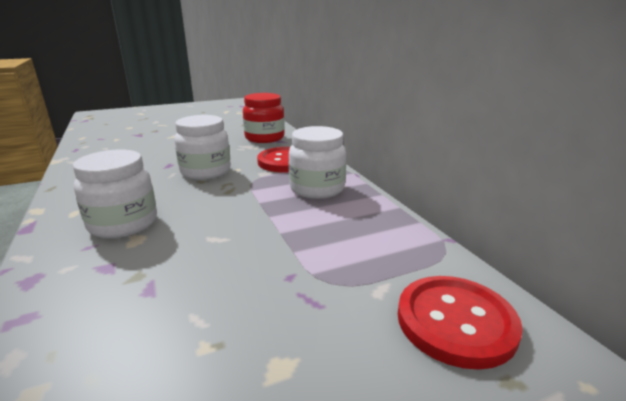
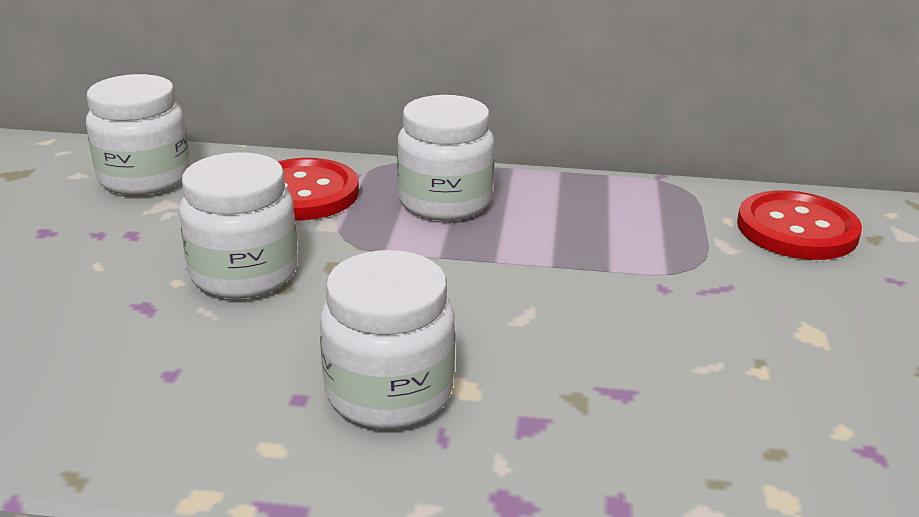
camera: 60 degrees left, 5 degrees up
red jar [243,93,285,143] -> white jar [86,74,191,195]

